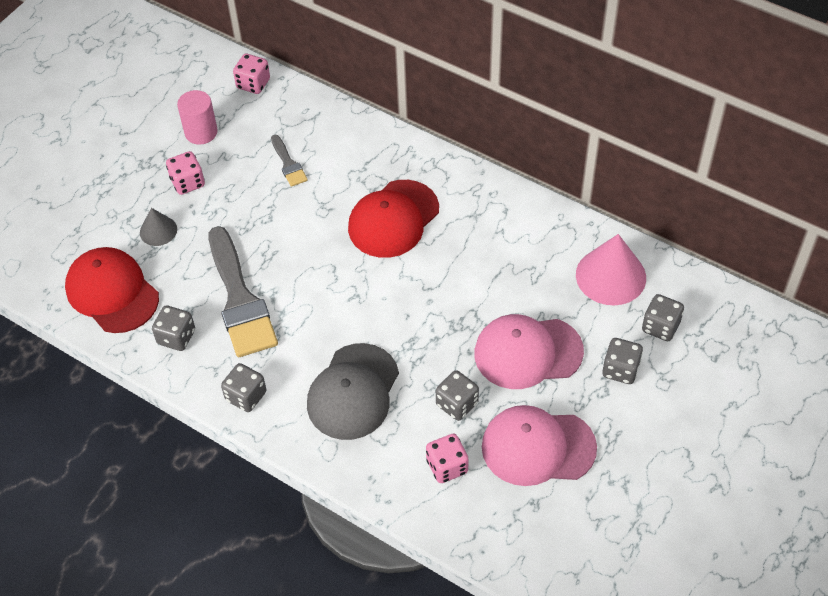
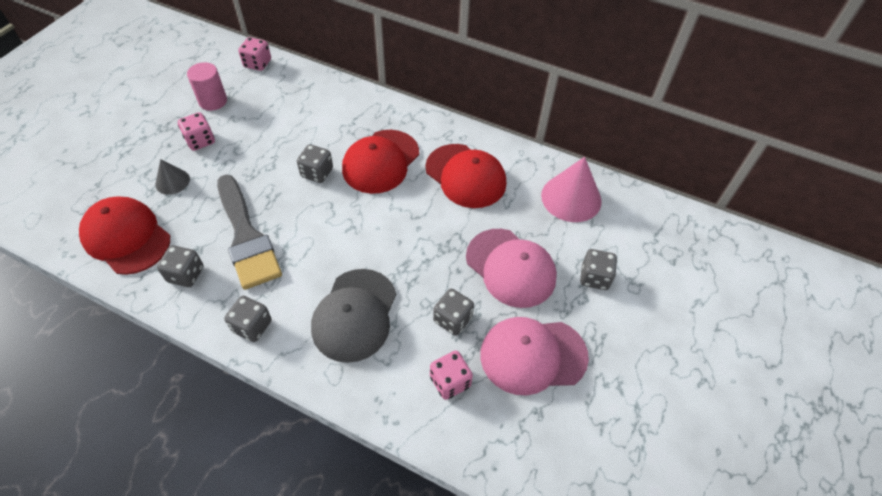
camera: 10 degrees left, 0 degrees up
grey brush [271,135,308,187] -> none
pink cap [474,314,584,389] -> pink cap turned 120 degrees counterclockwise [466,229,557,308]
grey dice [642,294,684,341] -> grey dice moved to [297,144,333,183]
none -> red cap [425,144,506,208]

